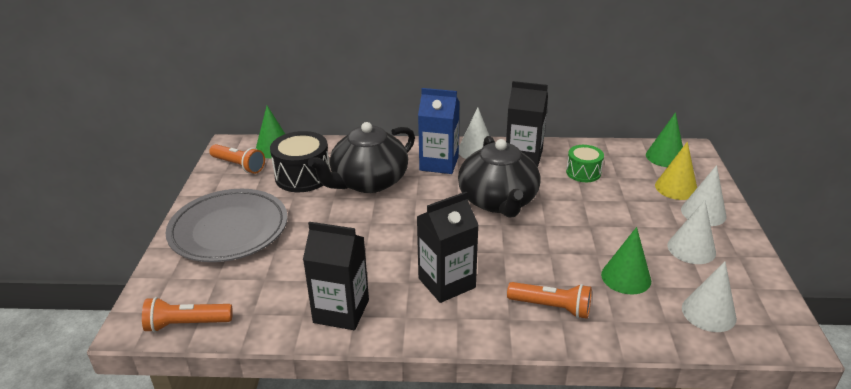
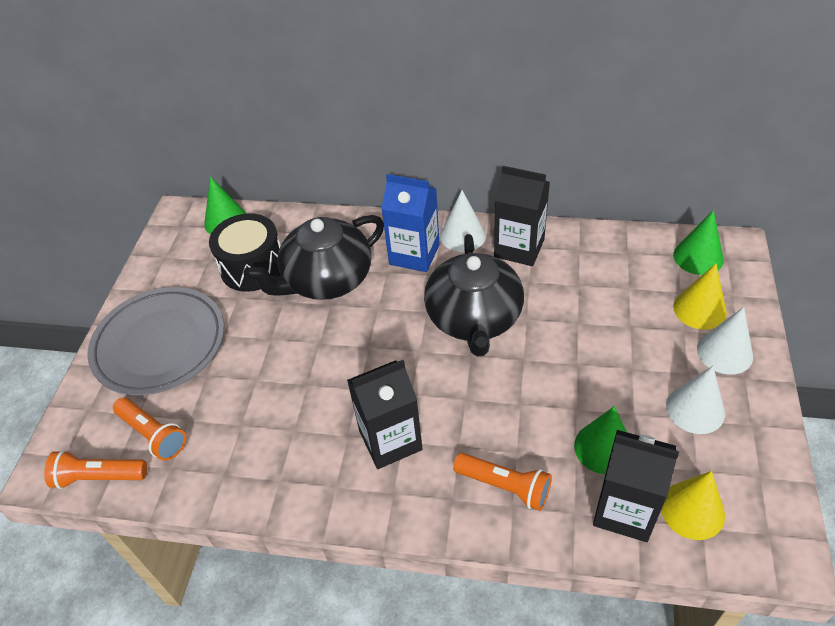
camera: 10 degrees right, 15 degrees up
orange flashlight [209,144,265,174] -> orange flashlight moved to [113,398,186,461]
black carton [303,222,369,330] -> black carton moved to [593,430,679,542]
green drum [566,145,604,182] -> none
white cone [682,261,737,332] -> yellow cone [661,471,725,540]

